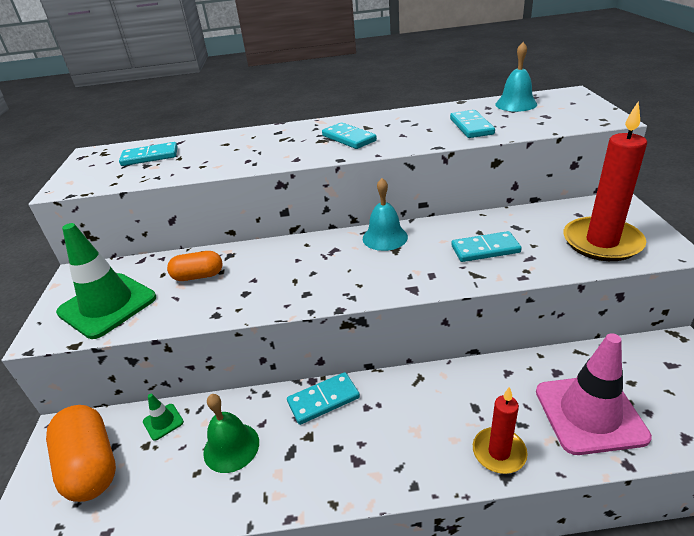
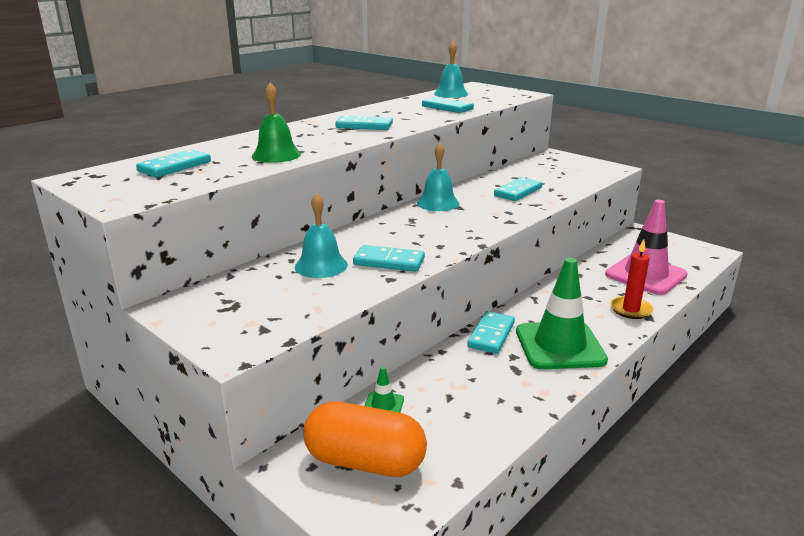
camera: 45 degrees left, 10 degrees down
green traffic cone [56,223,156,339] -> green traffic cone moved to [516,258,608,370]
orange capsule [167,251,223,281] -> turquoise bell [295,193,348,278]
green bell [203,394,259,473] -> green bell moved to [252,83,301,163]
red candle [563,102,647,261] -> none
none -> turquoise domino [353,245,425,272]

